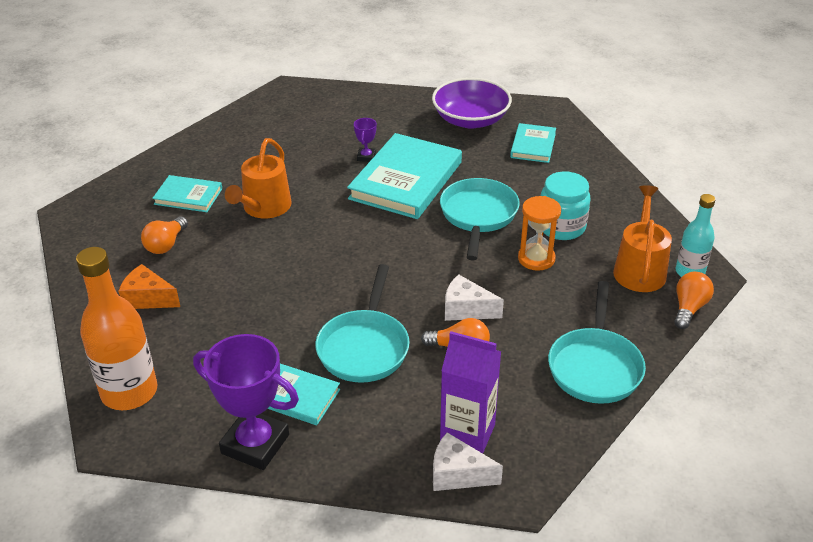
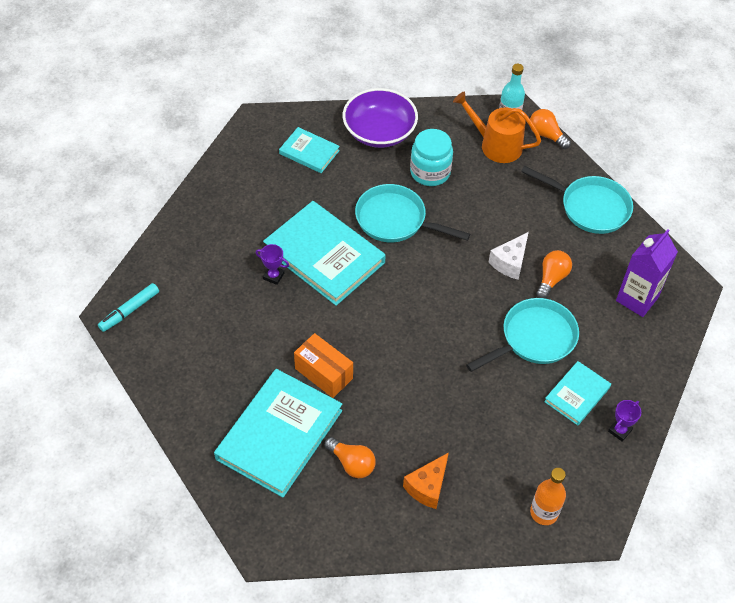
camera: 75 degrees left, 15 degrees up
orange bottle [76,247,158,410] -> orange bottle [530,468,566,525], size x0.59
turquoise book [152,175,222,212] -> turquoise book [214,369,342,498], size x1.90
purple trophy [193,334,299,470] -> purple trophy [608,400,641,442], size x0.45
orange watering can [225,138,292,218] -> orange box [294,333,353,398]
turquoise pan [315,264,410,383] -> turquoise pan turned 60 degrees counterclockwise [466,298,579,372]
purple bowl [432,78,512,128] -> purple bowl moved to [343,88,418,148]
white cheese [433,432,503,491] -> none
orange hourglass [518,196,561,271] -> none
none -> turquoise marker [98,283,159,332]

